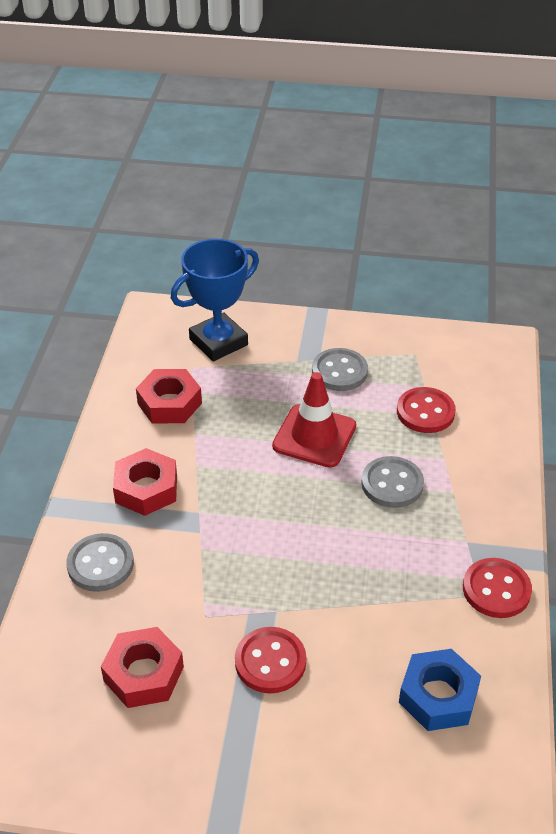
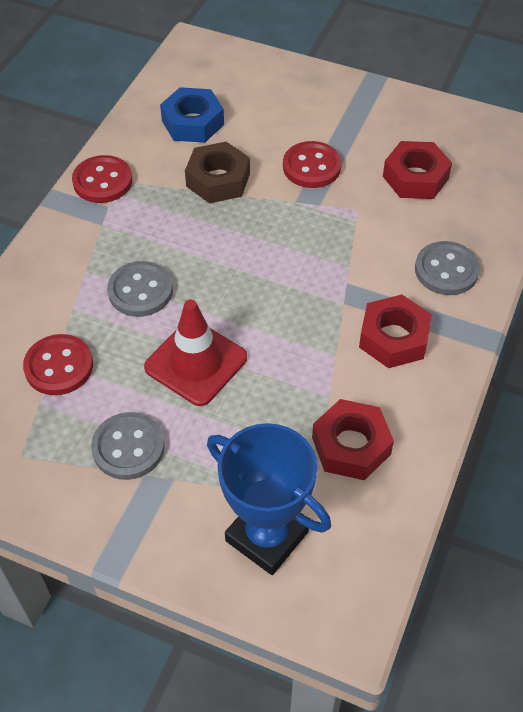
camera: 165 degrees left, 10 degrees up
blue trophy [171,239,259,361] -> blue trophy turned 60 degrees clockwise [207,423,331,575]
none -> brown nut [185,142,250,203]

